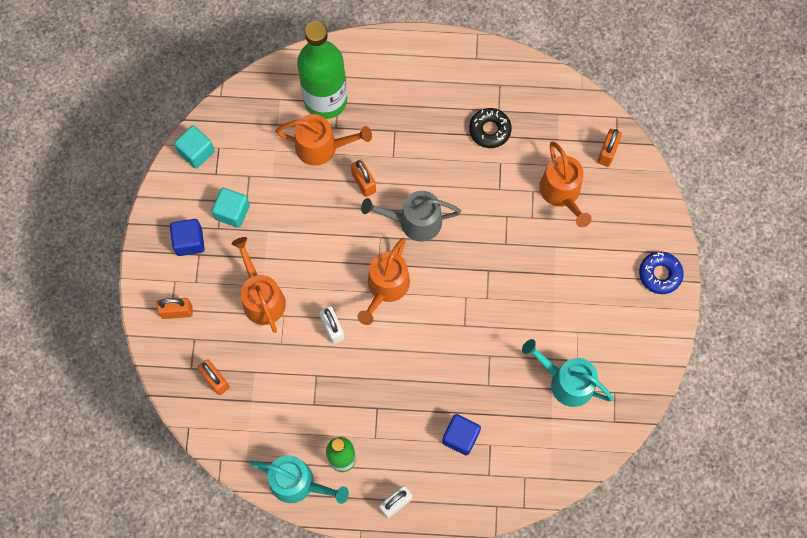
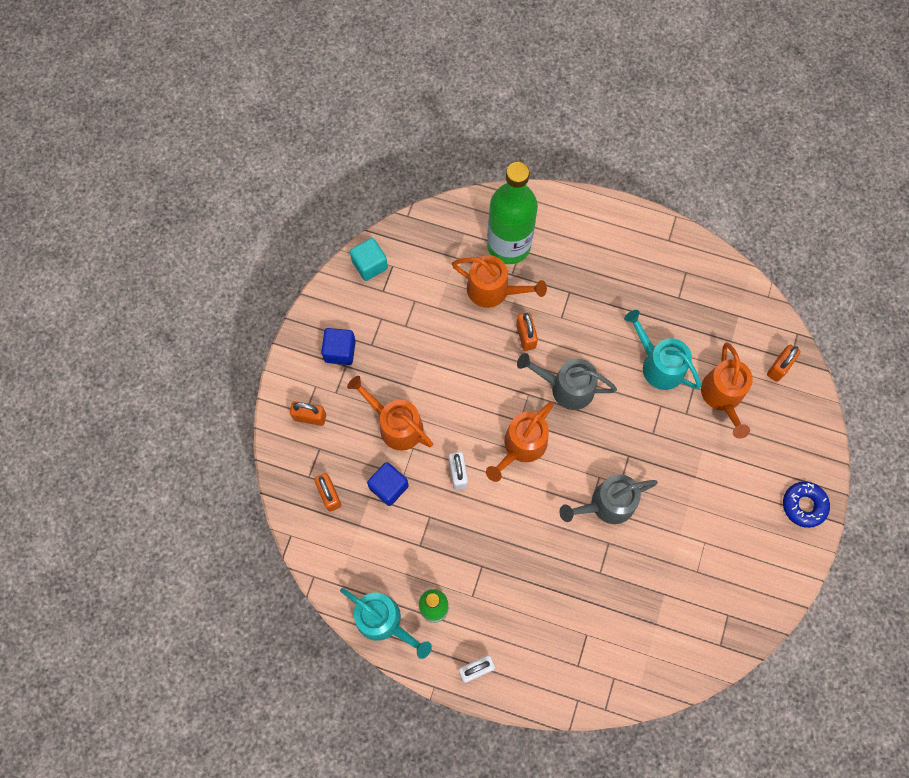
camera: 15 degrees right, 0 degrees up
turquoise cube [212,188,250,228] -> none
orange watering can [231,237,286,333] -> orange watering can turned 45 degrees counterclockwise [347,376,433,451]
blue cube [442,414,481,456] -> blue cube moved to [367,462,409,506]
black donut [469,108,512,148] -> none
turquoise watering can [522,339,614,407] -> turquoise watering can moved to [624,310,701,390]
none -> grey watering can [560,474,658,524]

